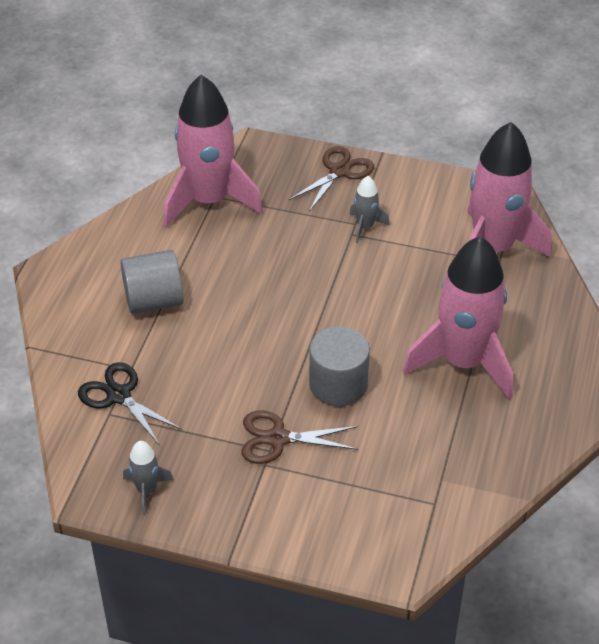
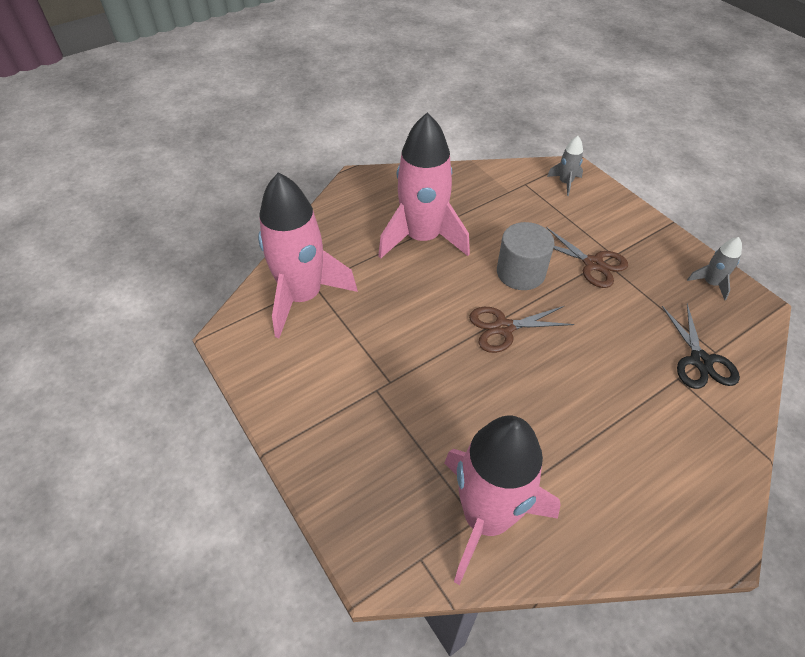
camera: 140 degrees left, 5 degrees up
grey cylinder [120,250,184,314] -> none
brown scissors [289,146,374,212] -> brown scissors moved to [469,306,575,353]
grey rocket [350,176,390,243] -> grey rocket moved to [547,136,583,196]

